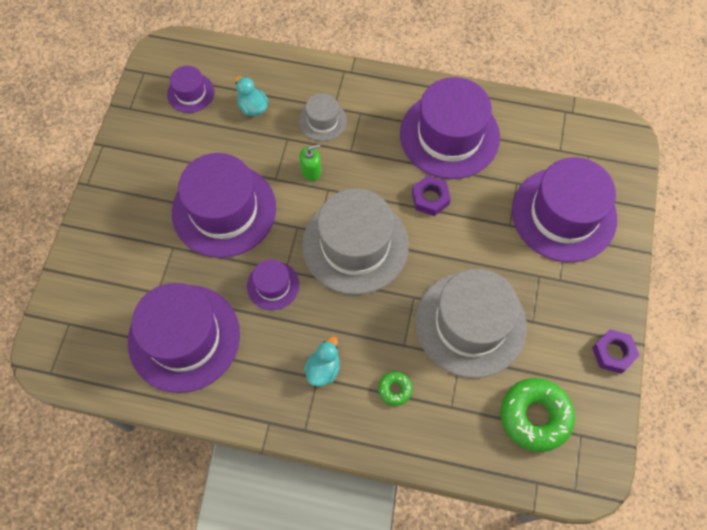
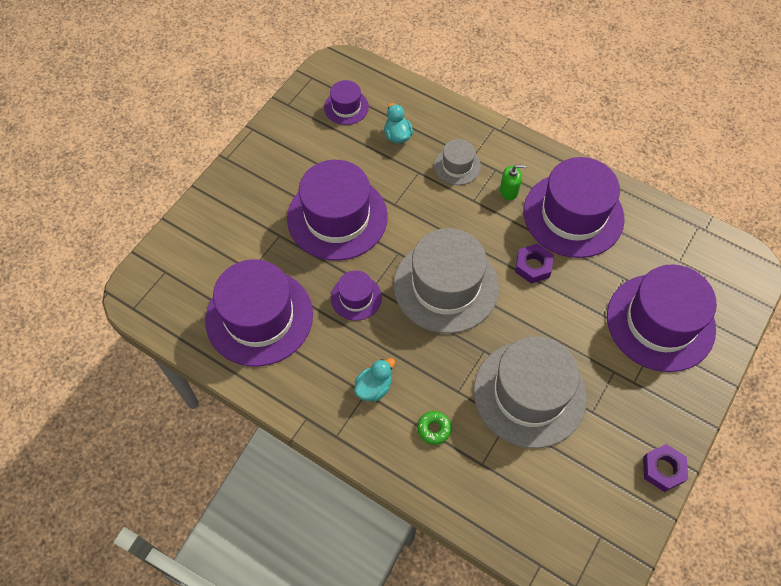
camera: 20 degrees right, 5 degrees down
green soap dispenser [299,144,321,181] -> green soap dispenser moved to [500,165,526,200]
green donut [501,378,575,452] -> none

